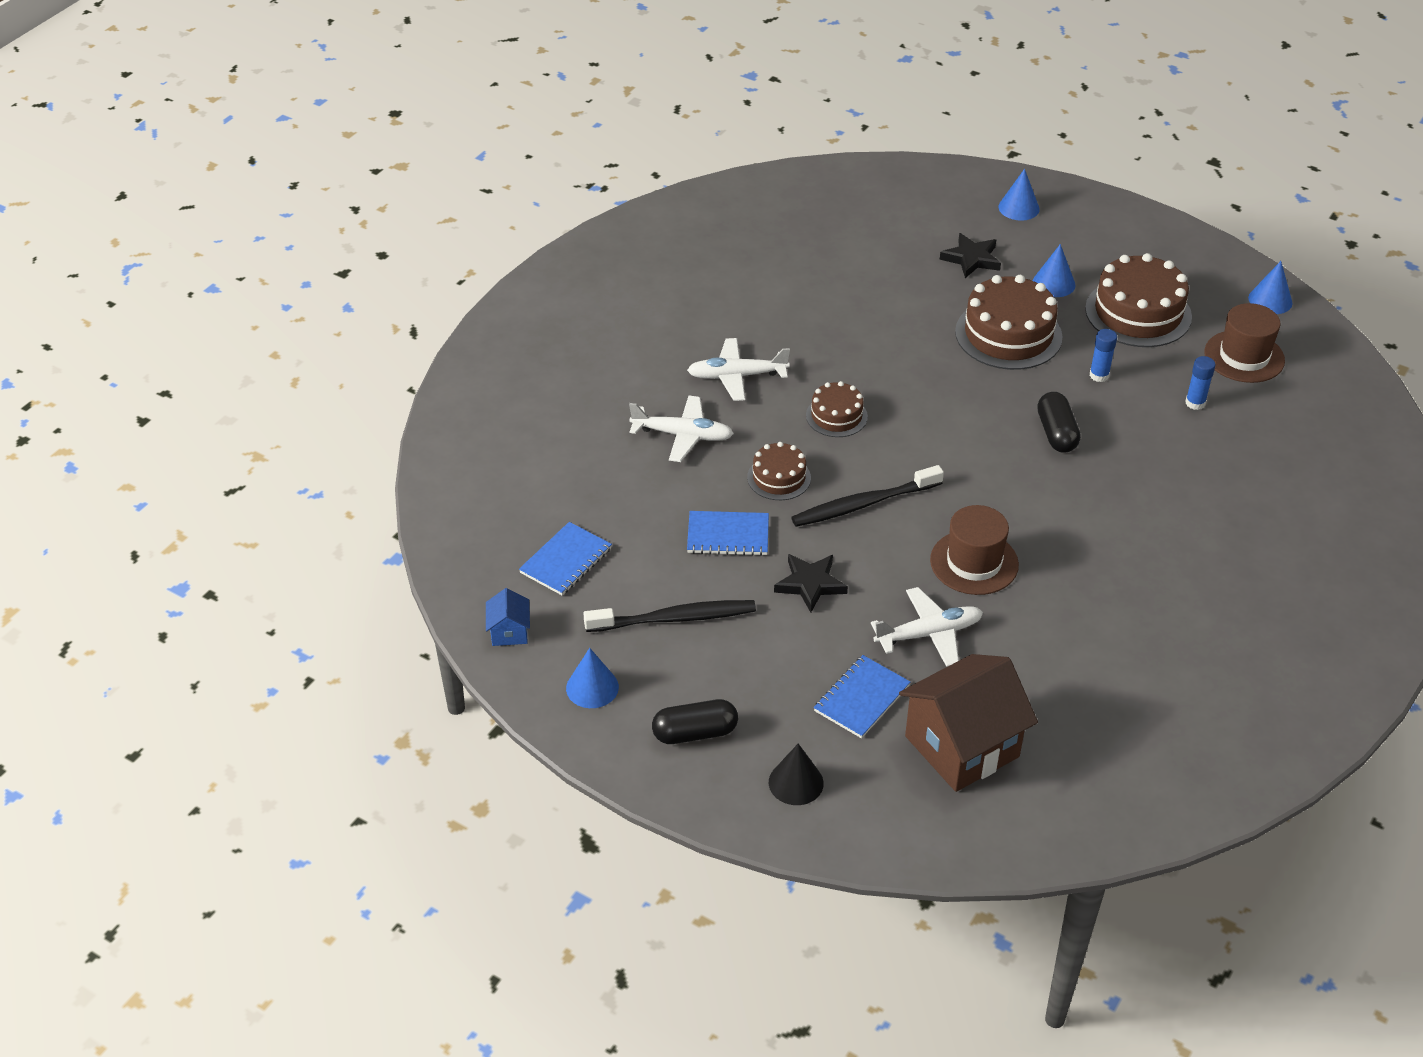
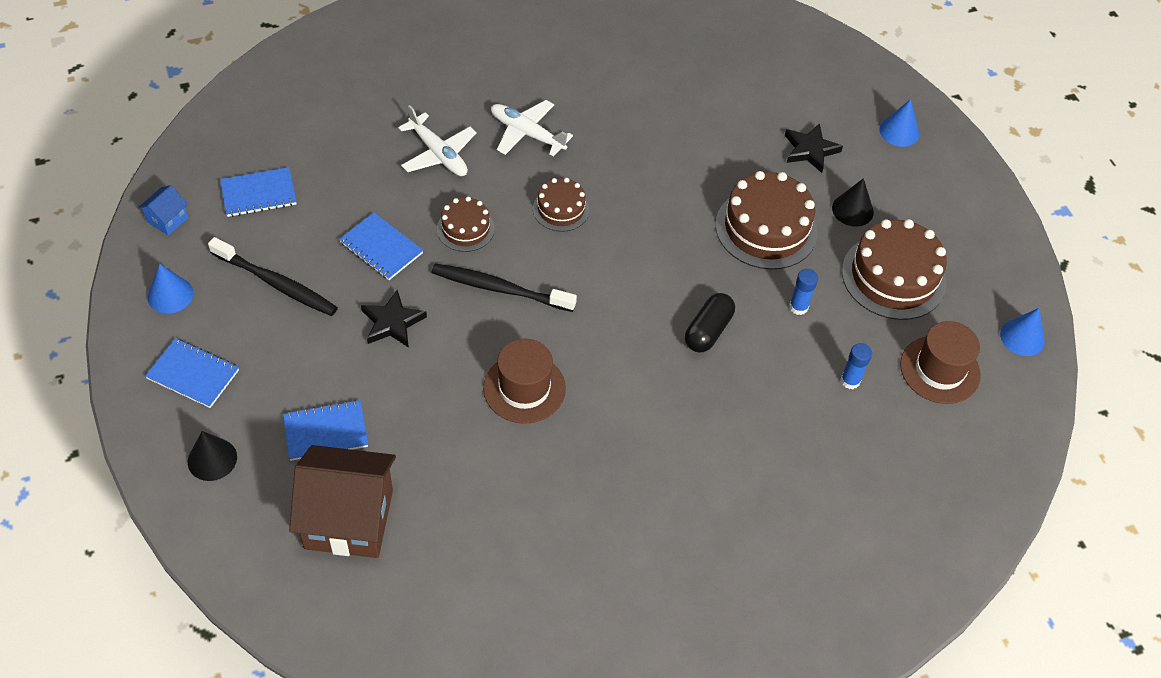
camera: 35 degrees right, 10 degrees up
black capsule [652,699,738,744] -> blue notebook [145,338,239,408]
white plane [871,587,983,667] -> none
blue cone [1033,244,1076,297] -> black cone [832,178,874,227]

